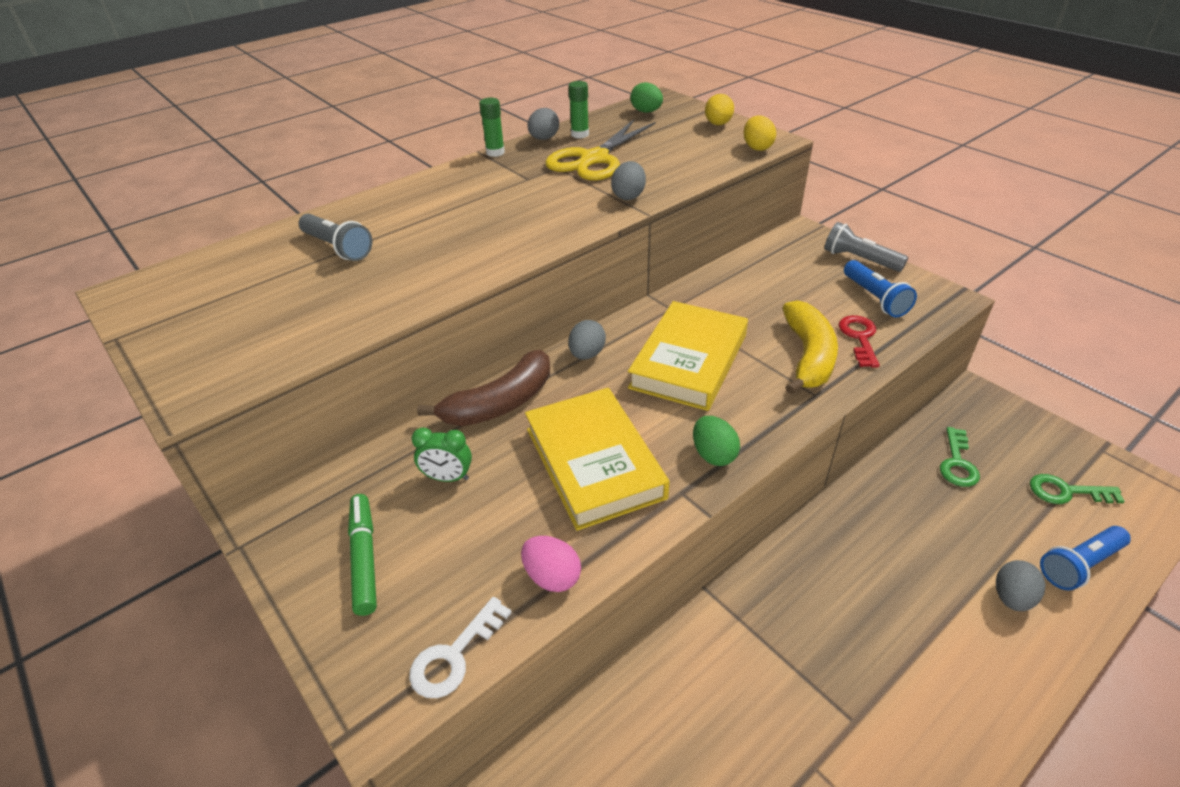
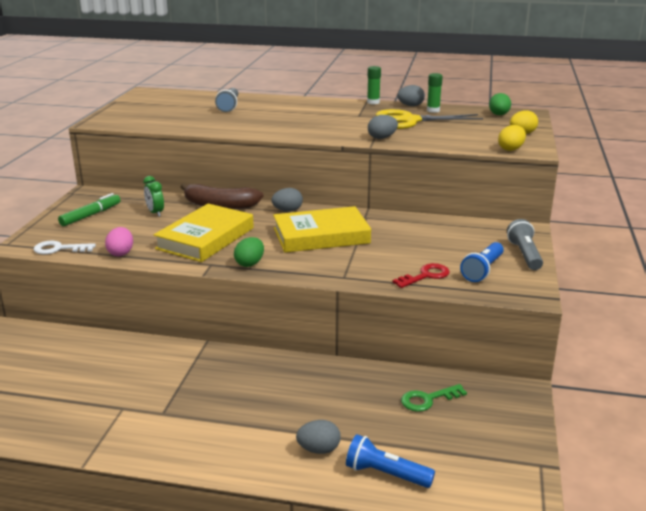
camera: 50 degrees right, 15 degrees down
yellow banana [782,300,838,395] -> none
green key [1030,474,1125,504] -> none

